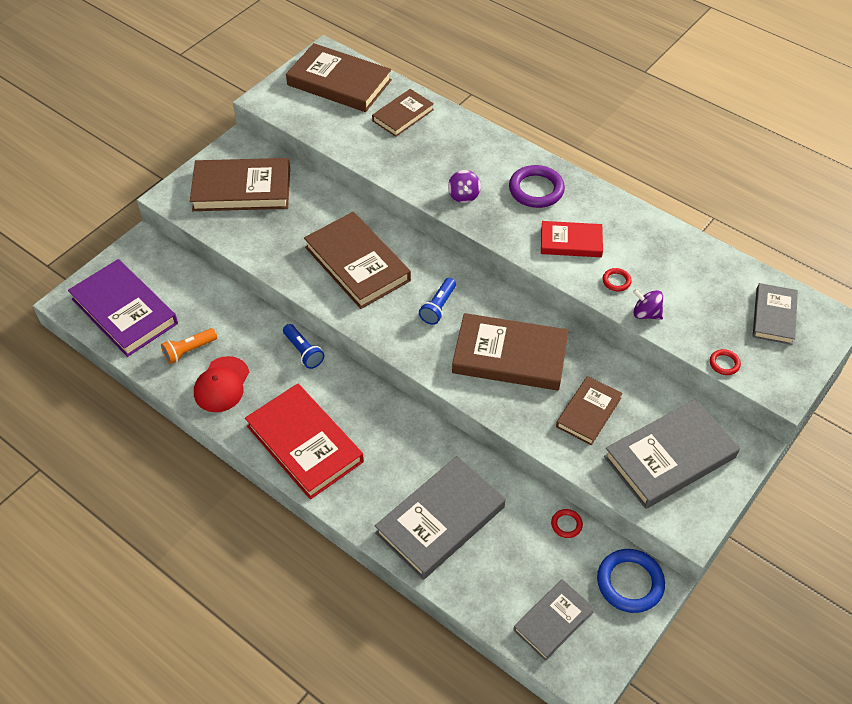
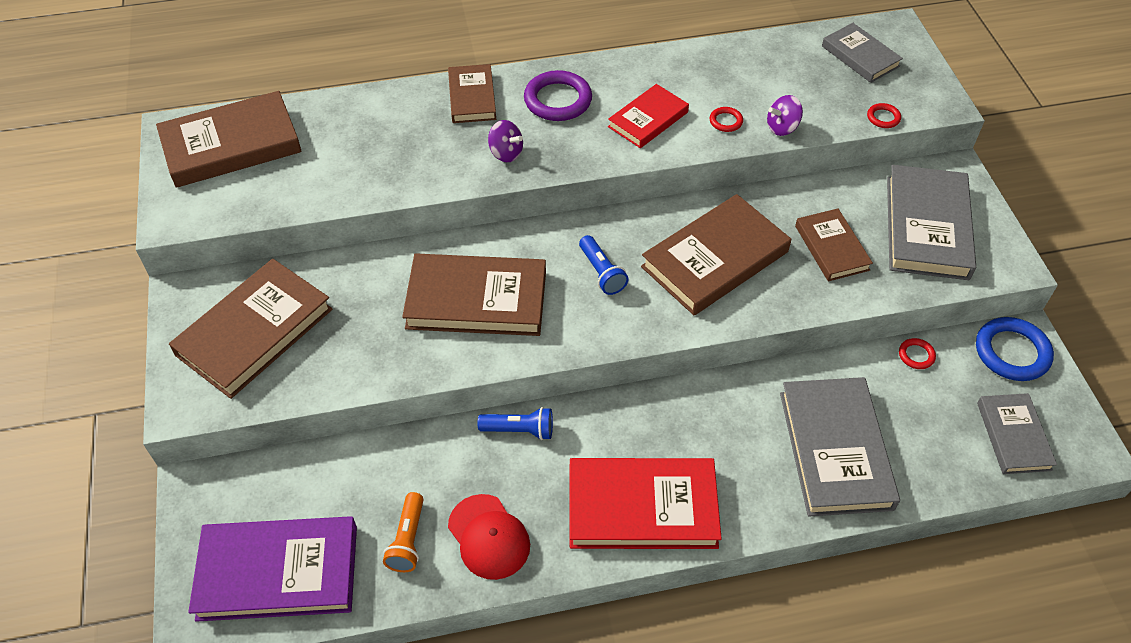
camera: 50 degrees left, 0 degrees up
brown book [372,89,434,137] -> brown book moved to [448,64,496,123]

